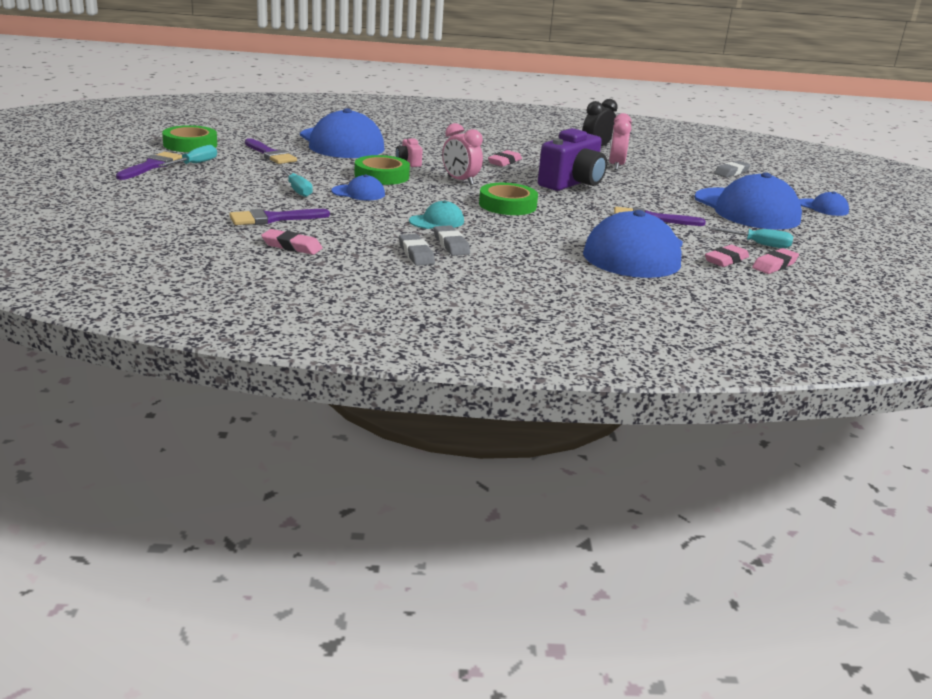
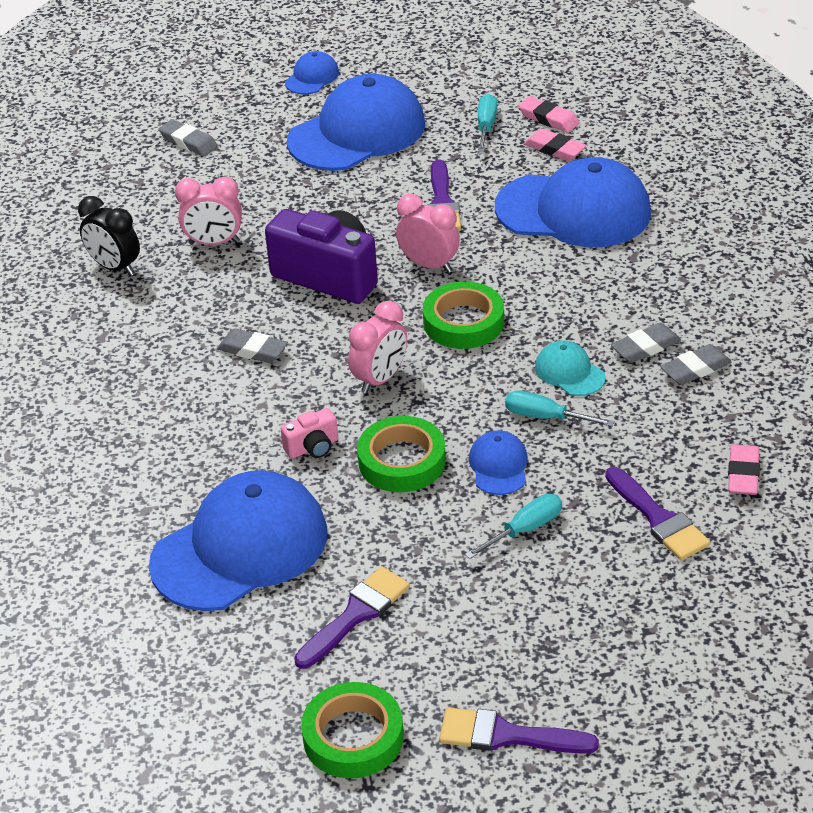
camera: 95 degrees left, 15 degrees up
turquoise screwdriver [158,145,217,167] -> turquoise screwdriver moved to [505,391,615,427]
pink eraser [488,150,522,167] -> grey eraser [217,328,288,363]
none -> pink clock [396,194,460,273]

